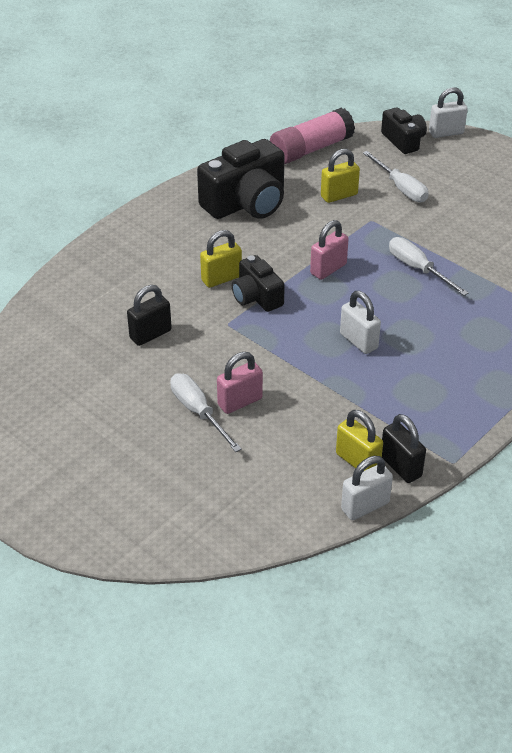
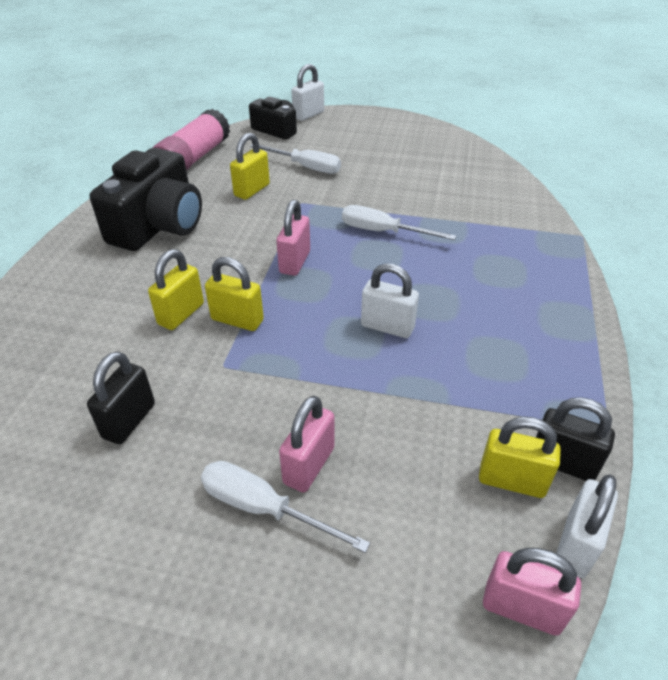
camera: 30 degrees left, 0 degrees up
black camera [232,255,285,312] -> yellow padlock [205,257,264,331]
none -> pink padlock [483,548,581,636]

